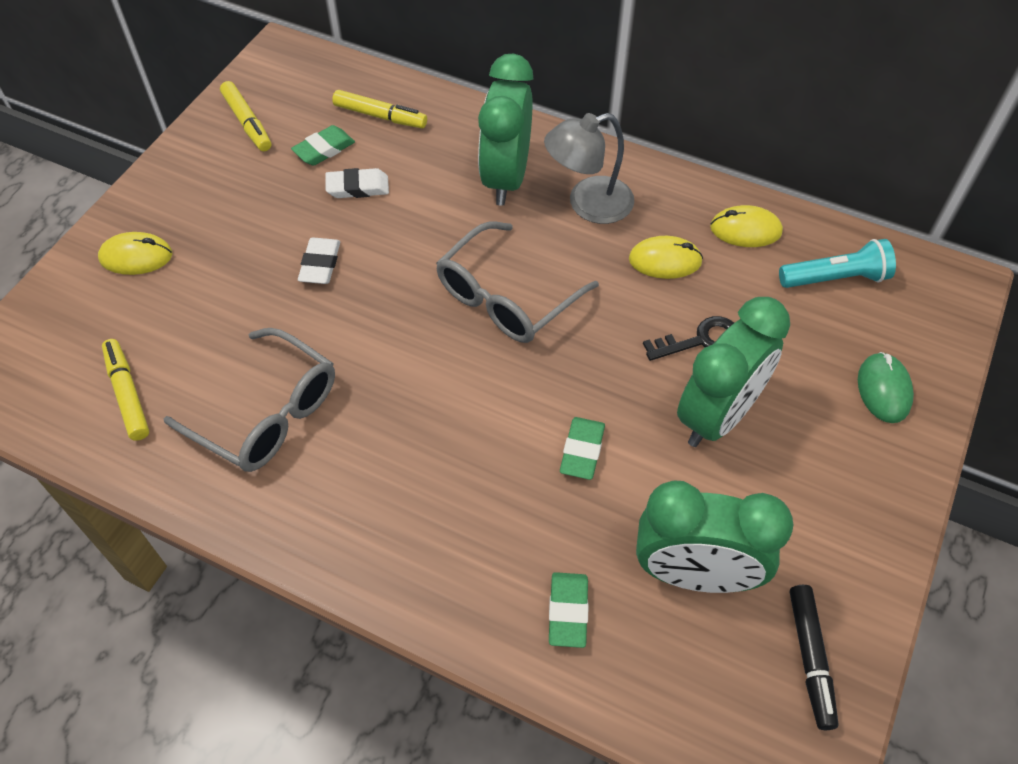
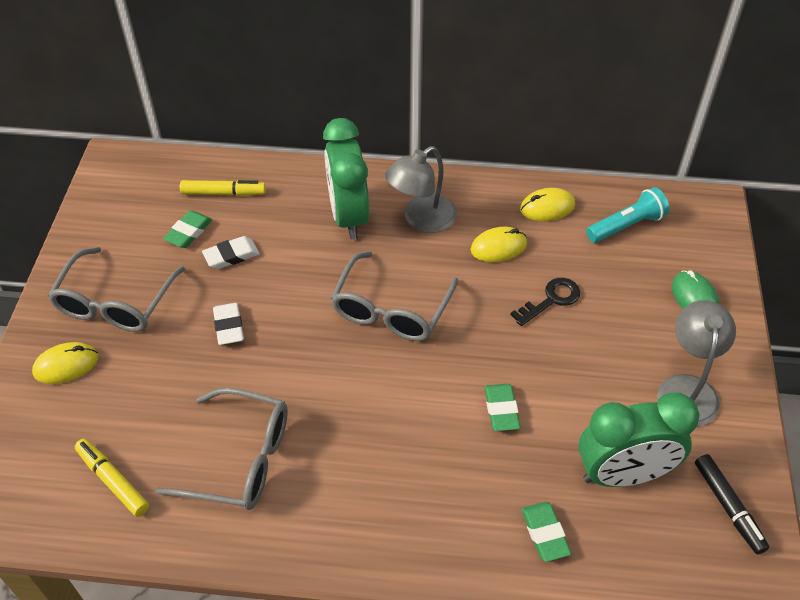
camera: 20 degrees left, 5 degrees down
yellow marker [220,81,271,151] -> none
green clock [677,297,790,447] -> none
none -> grey glasses [48,247,185,332]
none -> grey lamp [657,301,736,426]

